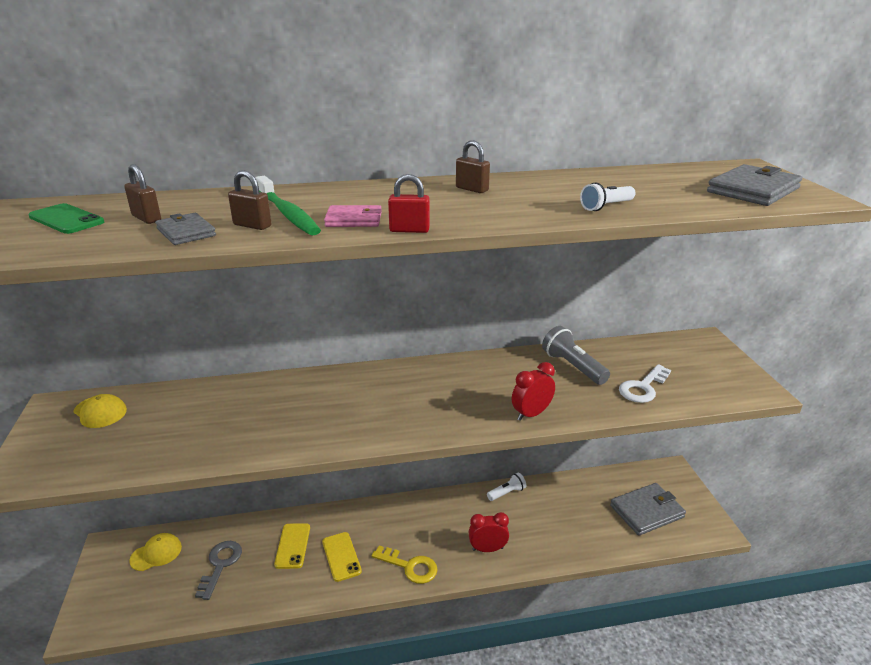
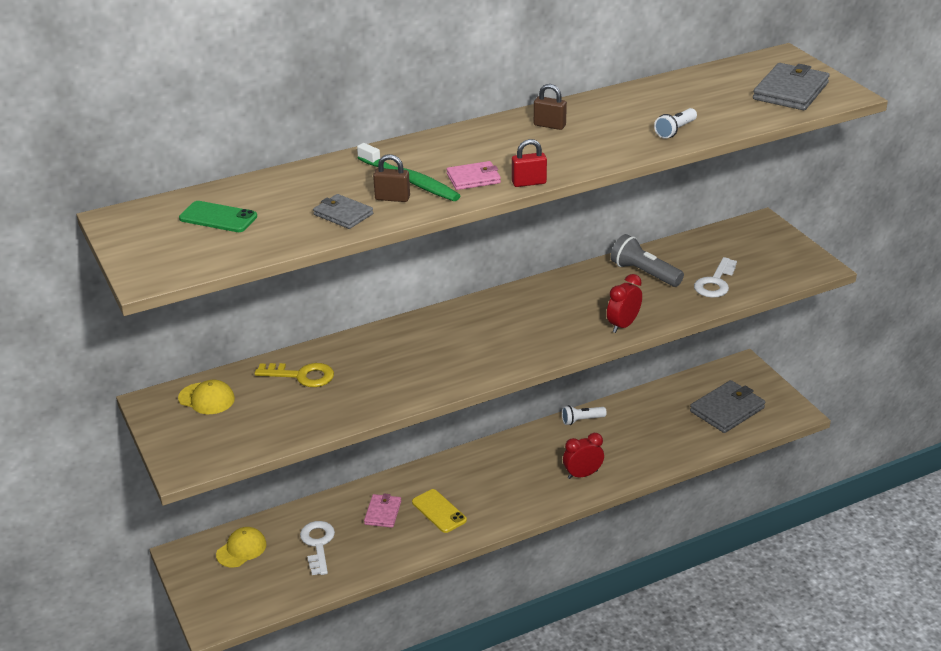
camera: 15 degrees left, 5 degrees up
brown padlock [124,164,161,224] -> none
grey key [195,541,242,600] -> white key [300,521,335,575]
yellow phone [274,523,310,569] -> pink wallet [364,494,401,528]
yellow key [371,546,438,584] -> yellow key moved to [254,363,334,387]
white flashlight [487,472,526,501] -> white flashlight turned 150 degrees counterclockwise [562,405,607,425]

